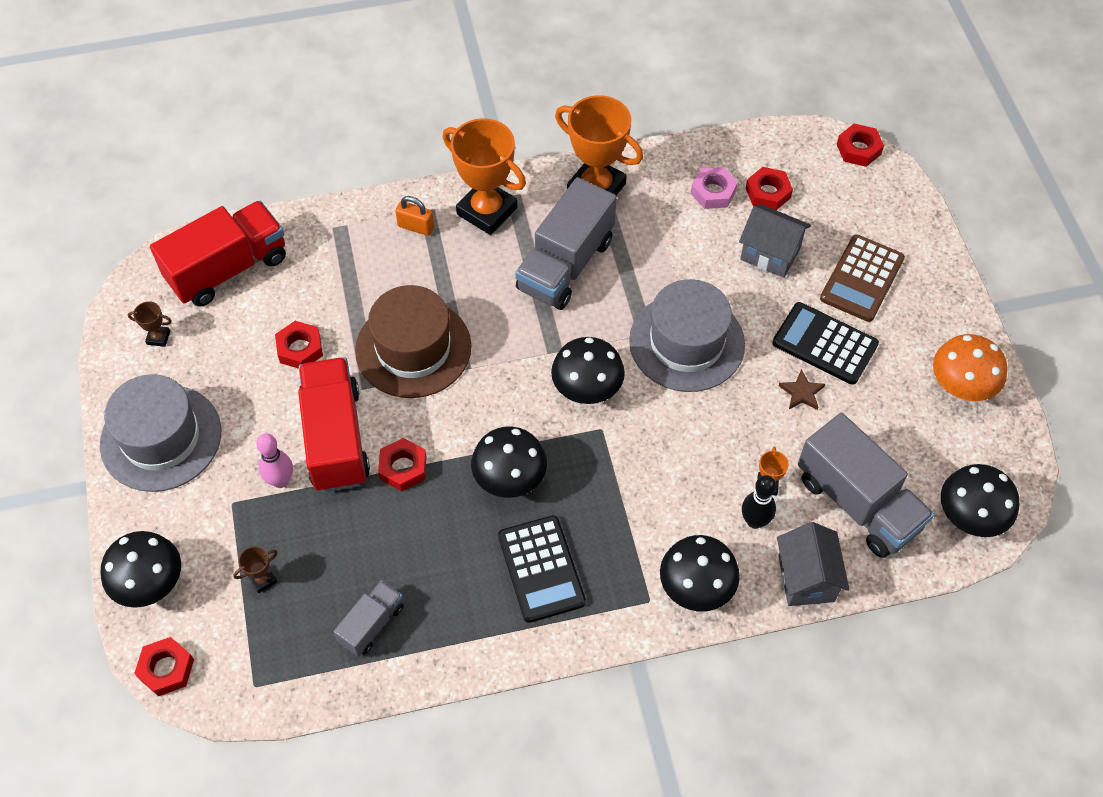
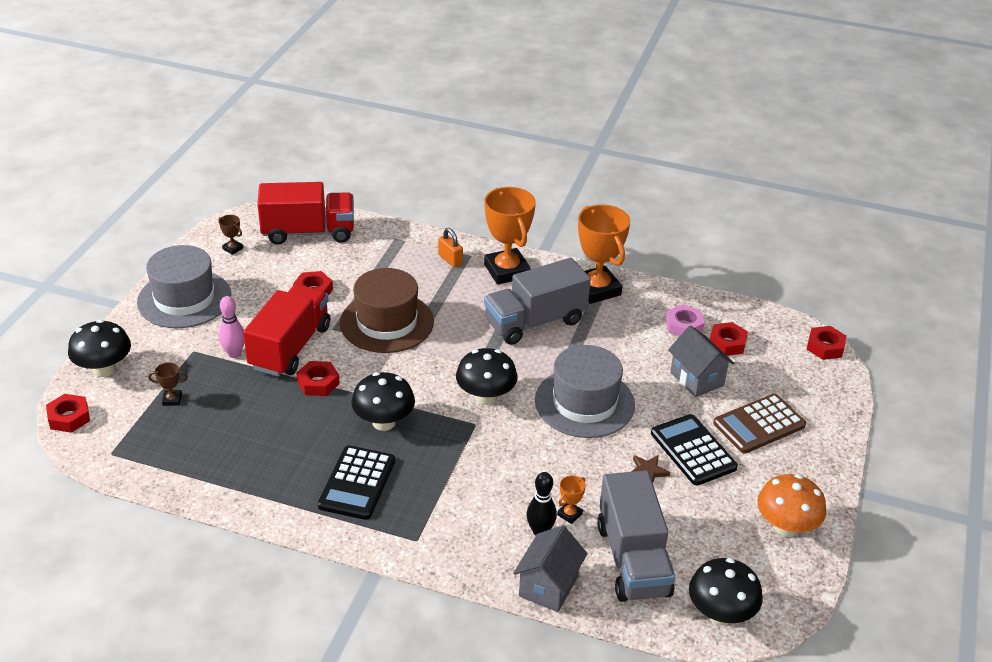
camera: 30 degrees right, 20 degrees down
grey truck [333,580,404,657] -> none
black mushroom [660,535,740,612] -> none

